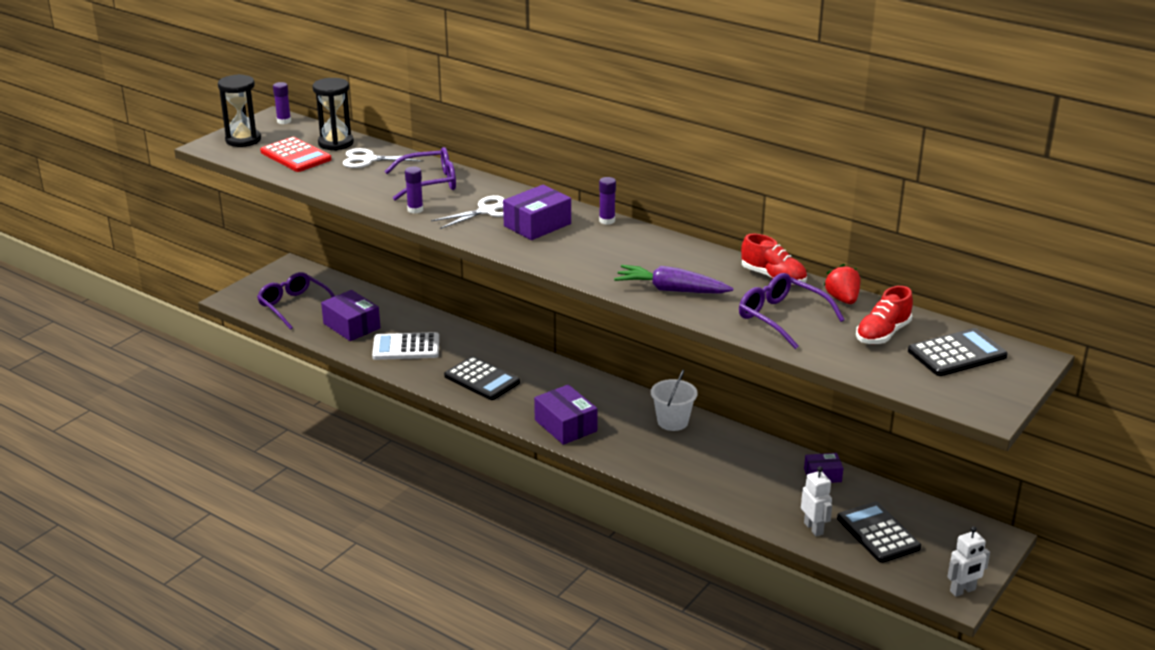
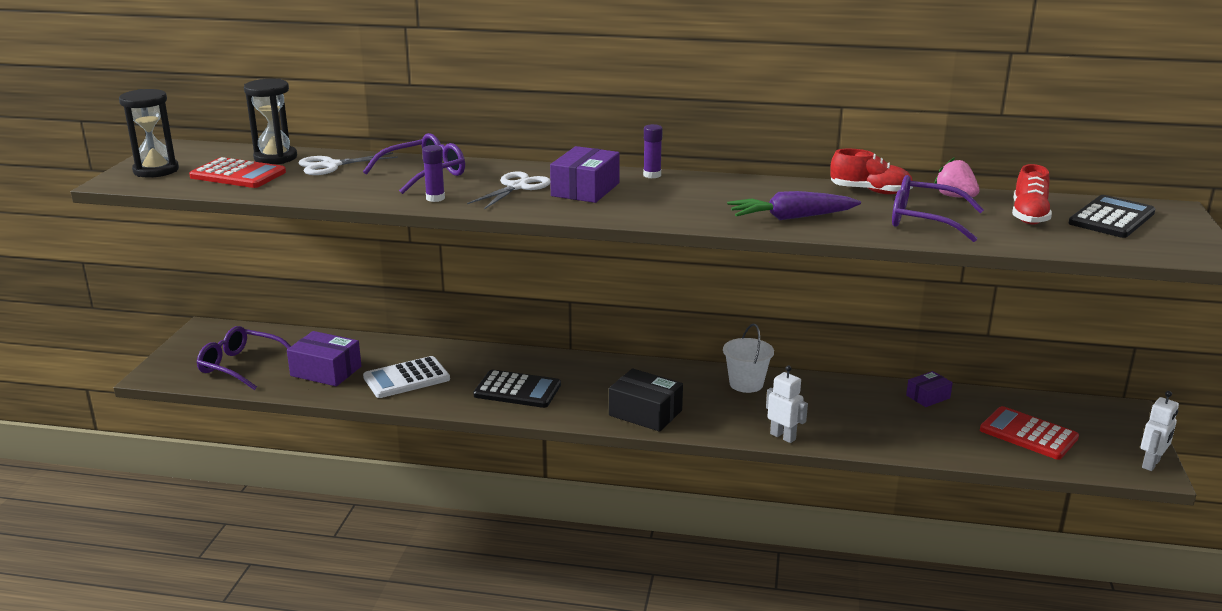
camera: 25 degrees left, 5 degrees down
purple glue stick [273,82,291,124] -> none
purple box [534,385,598,445] -> black box [609,368,683,432]
white robot [801,466,832,536] -> white robot moved to [766,365,808,443]
red strawberry [823,264,860,304] -> pink strawberry [934,157,979,198]
black calculator [837,502,921,563] -> red calculator [980,406,1079,460]

